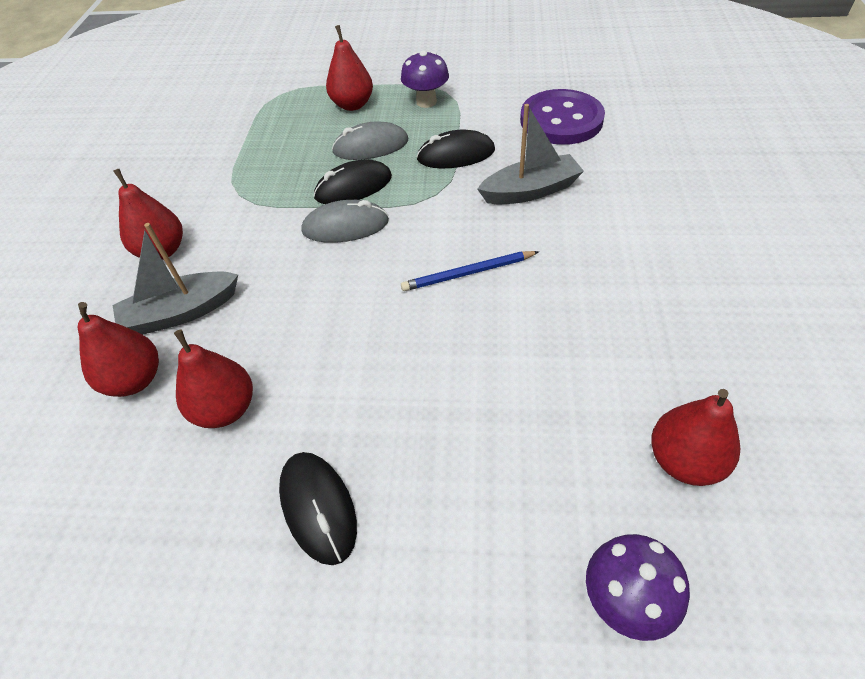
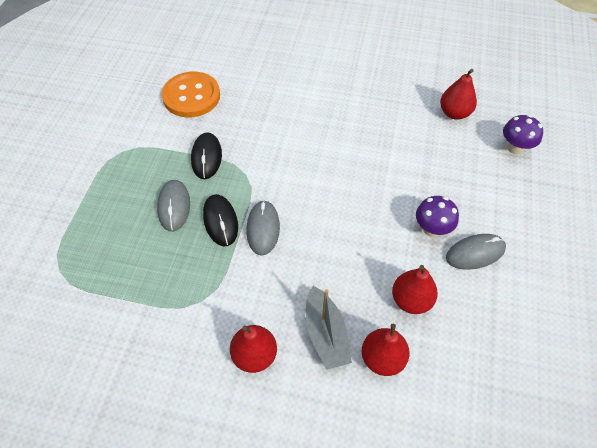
camera: 85 degrees left, 5 degrees up
black mouse [279,452,357,565] -> grey mouse [446,234,506,270]
red pear [326,25,373,111] -> none
purple mushroom [401,50,449,108] -> purple mushroom moved to [416,196,459,237]
blue pencil [401,251,539,291] -> none
grey boat [477,104,584,204] -> none
purple button [520,89,605,145] -> orange button [162,72,220,117]

